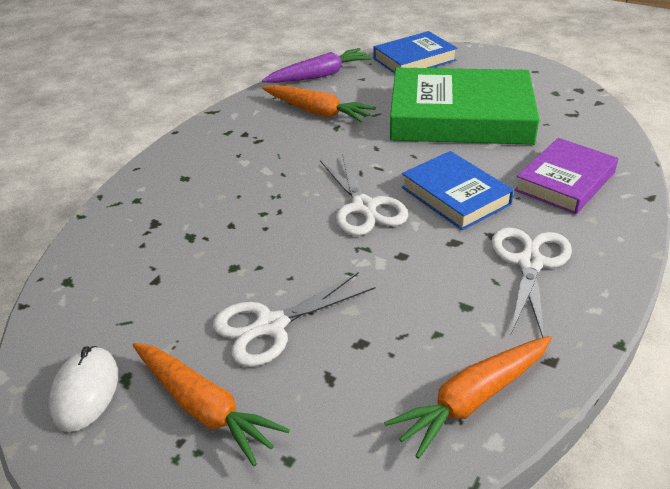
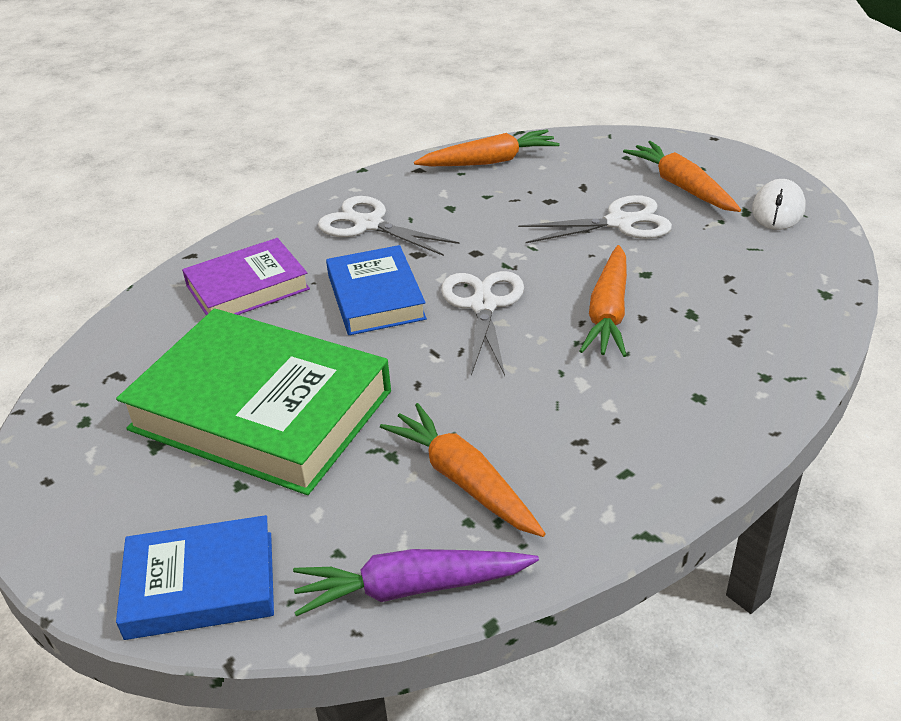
camera: 160 degrees left, 0 degrees up
white scissors [491,227,572,338] -> white scissors turned 90 degrees clockwise [318,196,460,256]
none -> orange carrot [580,245,627,357]

